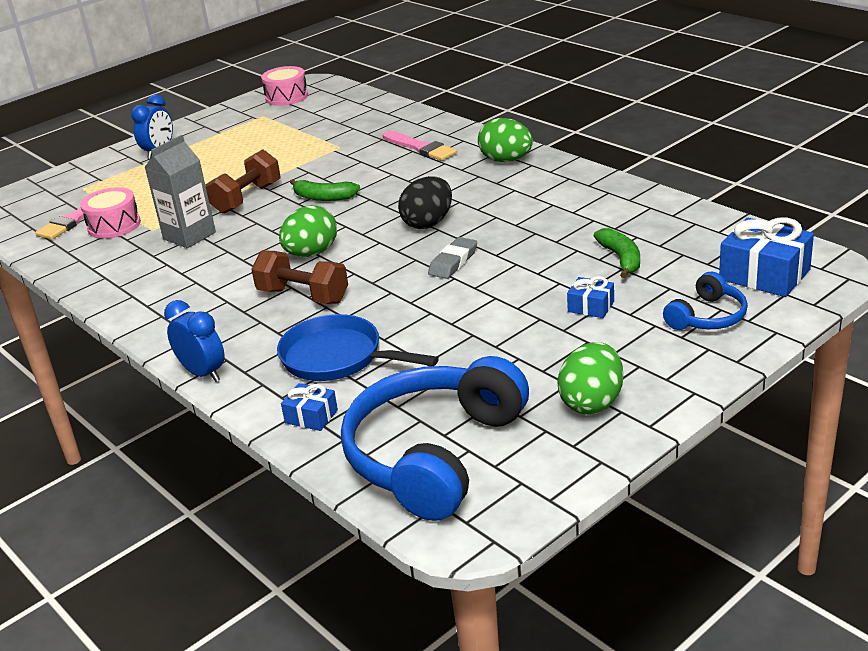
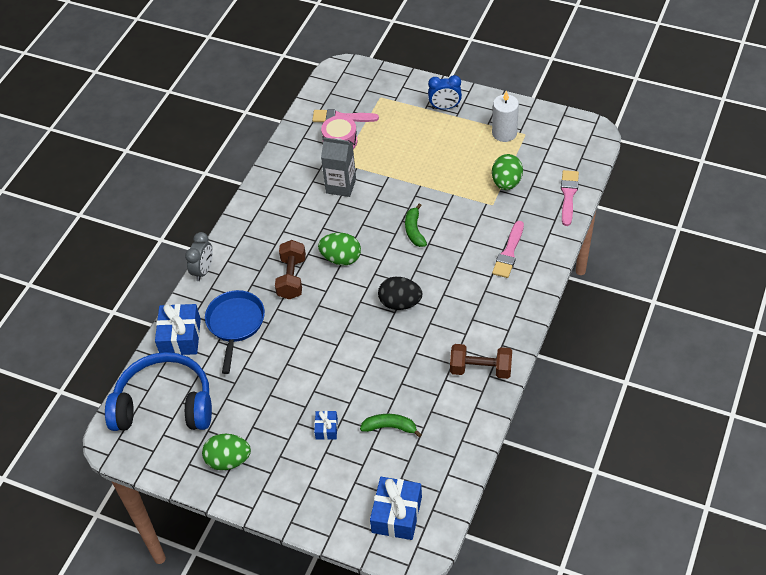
camera: 65 degrees right, 20 degrees up
blue clock [164,300,225,382] -> grey clock [185,232,213,281]
brown dumbbell [205,149,280,214] -> brown dumbbell moved to [450,344,512,379]
pink drum [261,66,308,106] -> none
blue gift [281,383,338,431] -> blue gift [155,304,201,355], size x1.90
grey eraser [428,237,477,279] -> none
green egg [478,118,533,162] -> green egg moved to [492,154,523,190]
green banana [594,228,640,278] -> green banana turned 135 degrees counterclockwise [360,414,422,437]
blue headphones [663,272,748,330] -> none
none -> white candle [492,90,519,142]
none -> pink brush [561,170,579,226]

